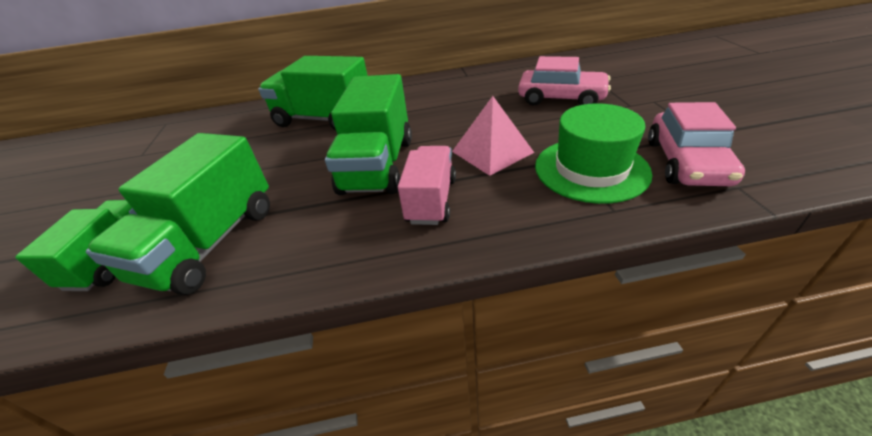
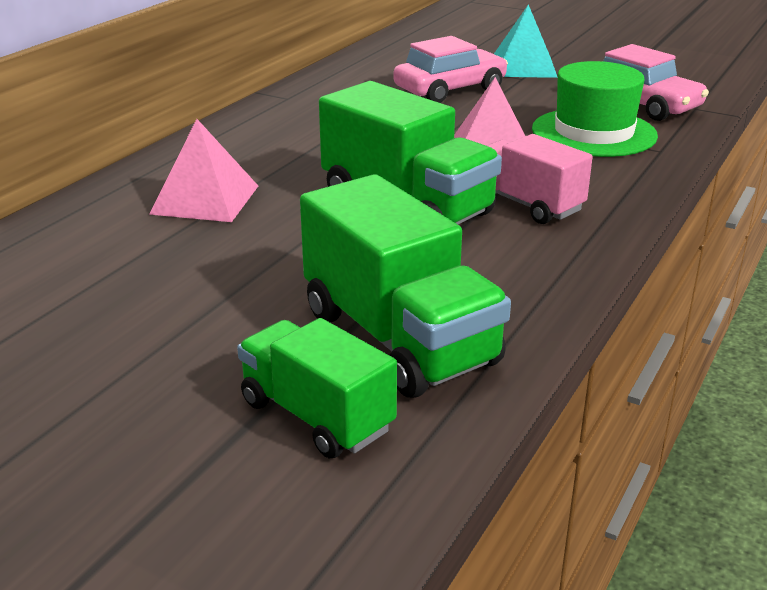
camera: 55 degrees left, 10 degrees down
green truck [258,56,368,130] -> pink pyramid [149,119,258,222]
none -> turquoise pyramid [494,4,558,78]

